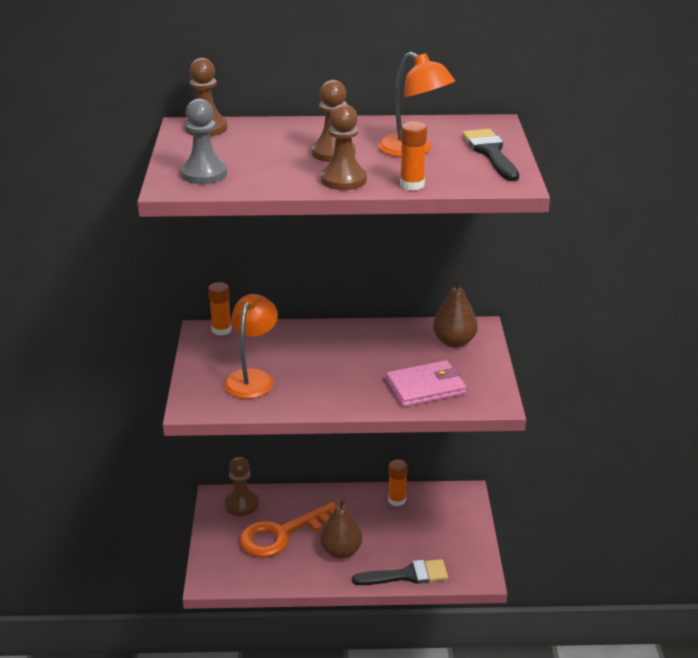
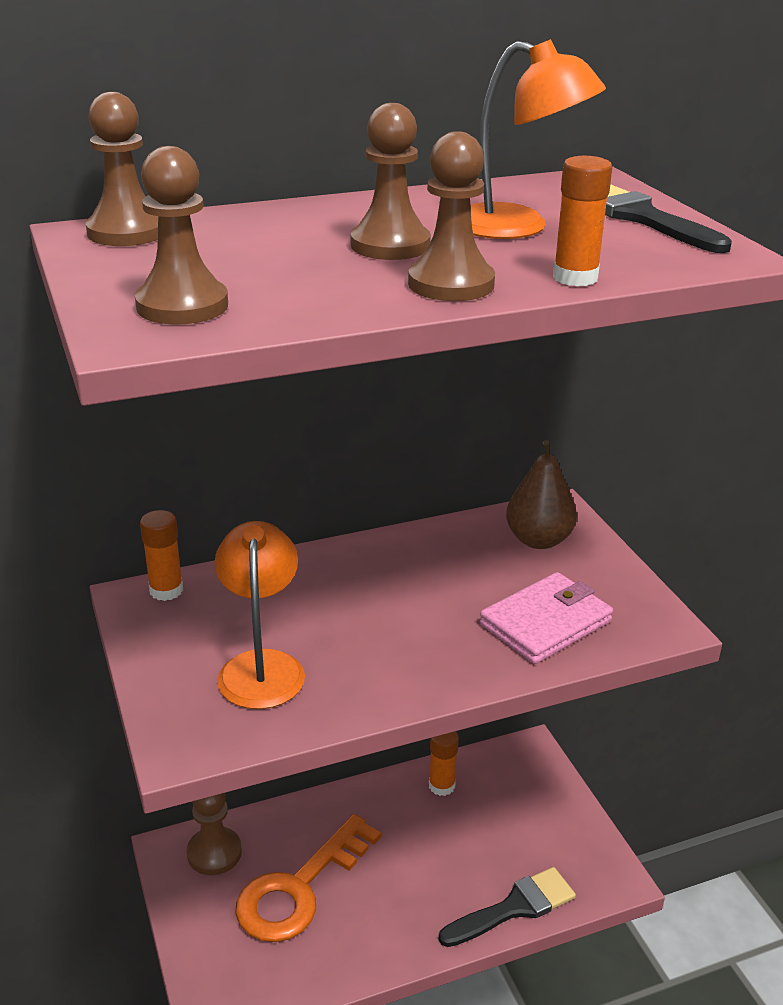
camera: 20 degrees left, 0 degrees up
grey pawn [181,99,227,184] -> brown pawn [135,146,228,325]
brown pear [320,499,362,559] -> none

